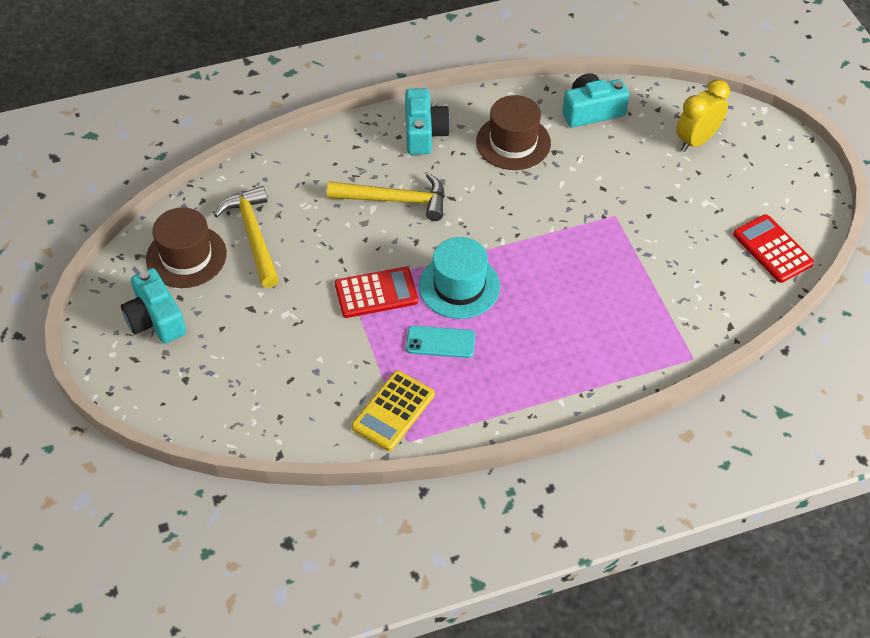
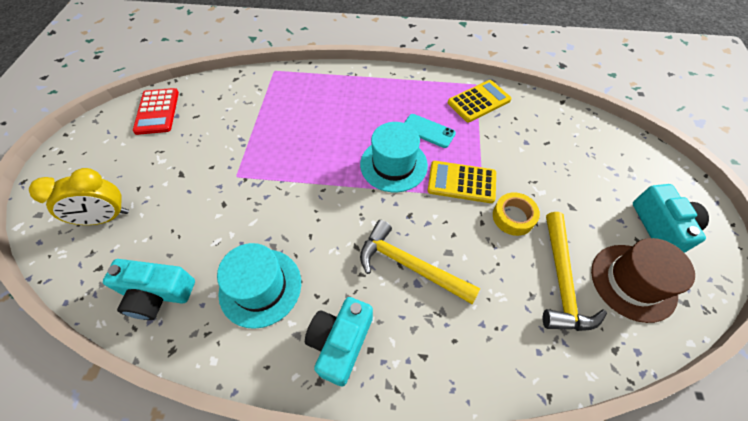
camera: 155 degrees left, 5 degrees up
red calculator [335,267,418,318] -> yellow calculator [427,161,496,203]
brown hat [476,95,551,170] -> turquoise hat [217,243,301,329]
none -> yellow tape [493,192,540,236]

